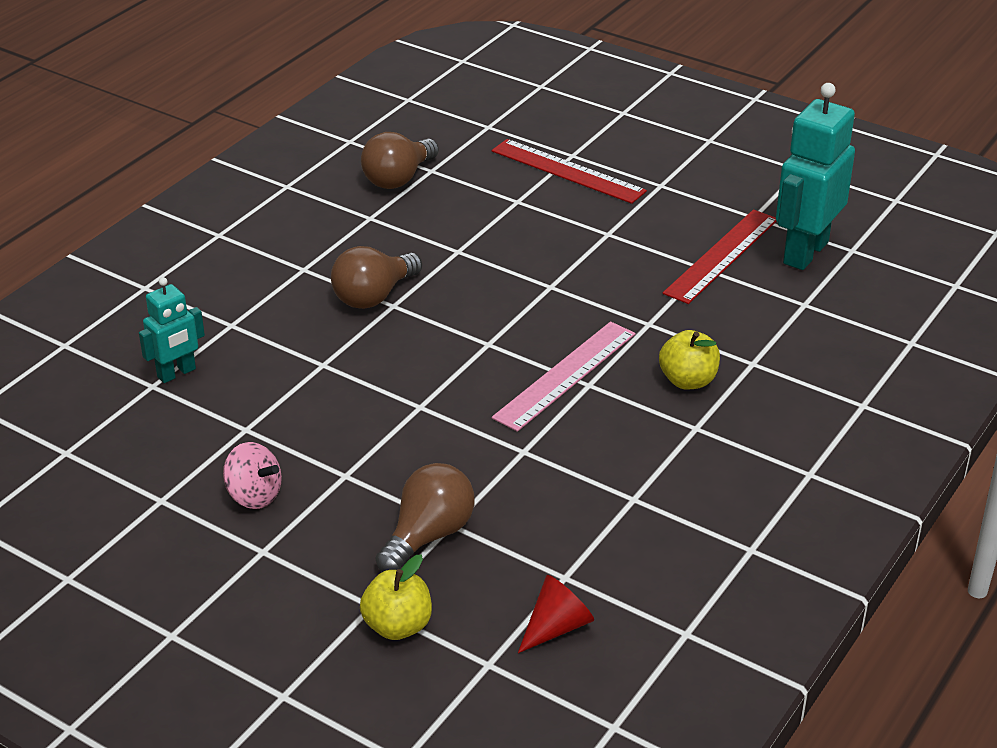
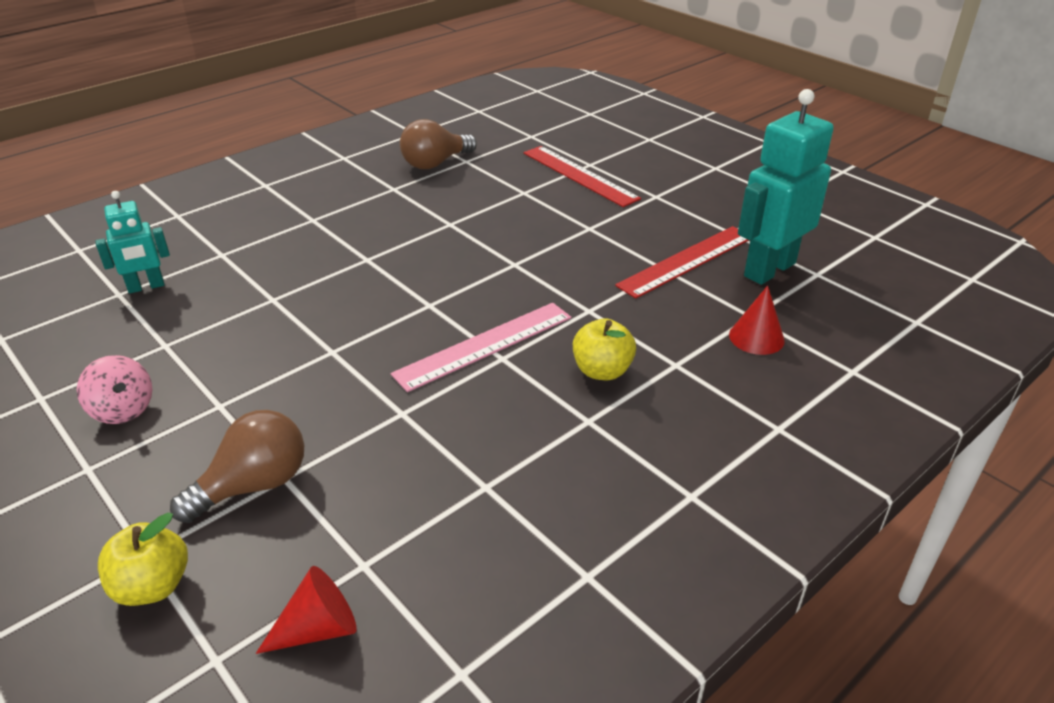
camera: 15 degrees right, 0 degrees up
brown light bulb [331,246,422,309] -> none
none -> red cone [729,285,785,355]

